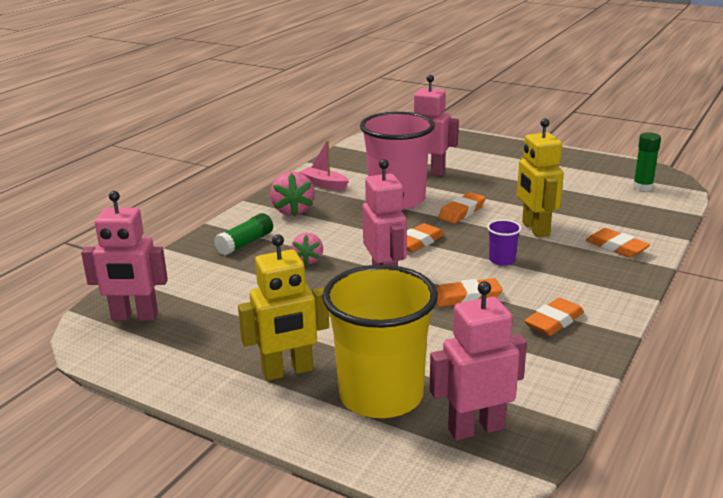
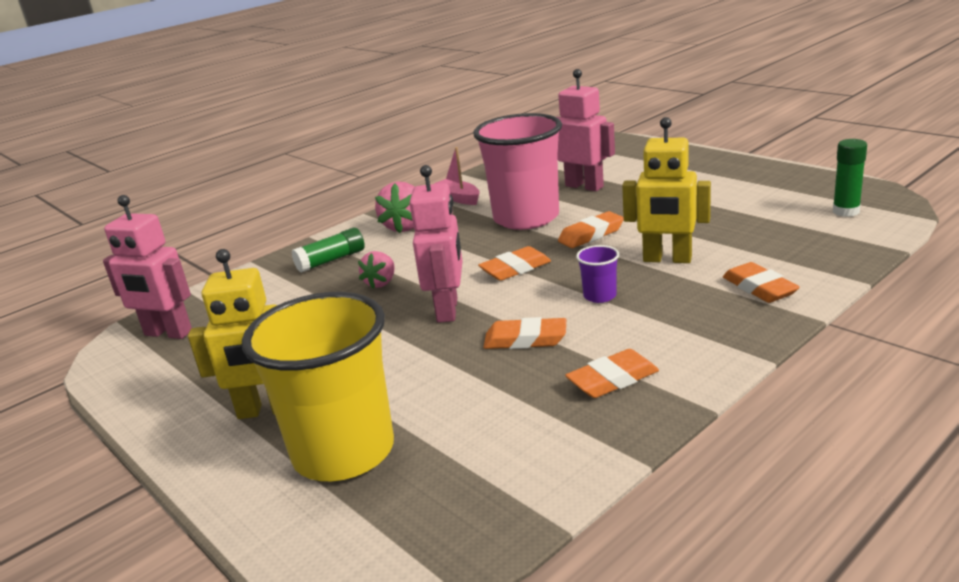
camera: 20 degrees right, 0 degrees up
pink robot [430,281,527,440] -> none
yellow robot [517,118,564,237] -> yellow robot turned 75 degrees counterclockwise [622,117,711,263]

